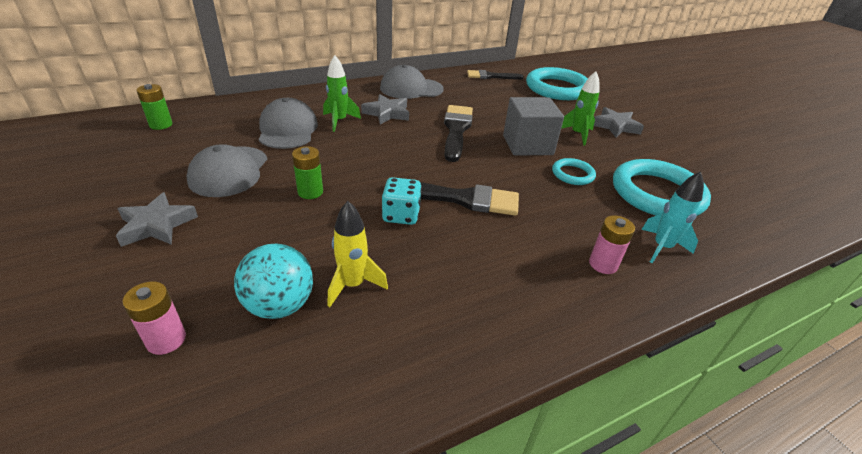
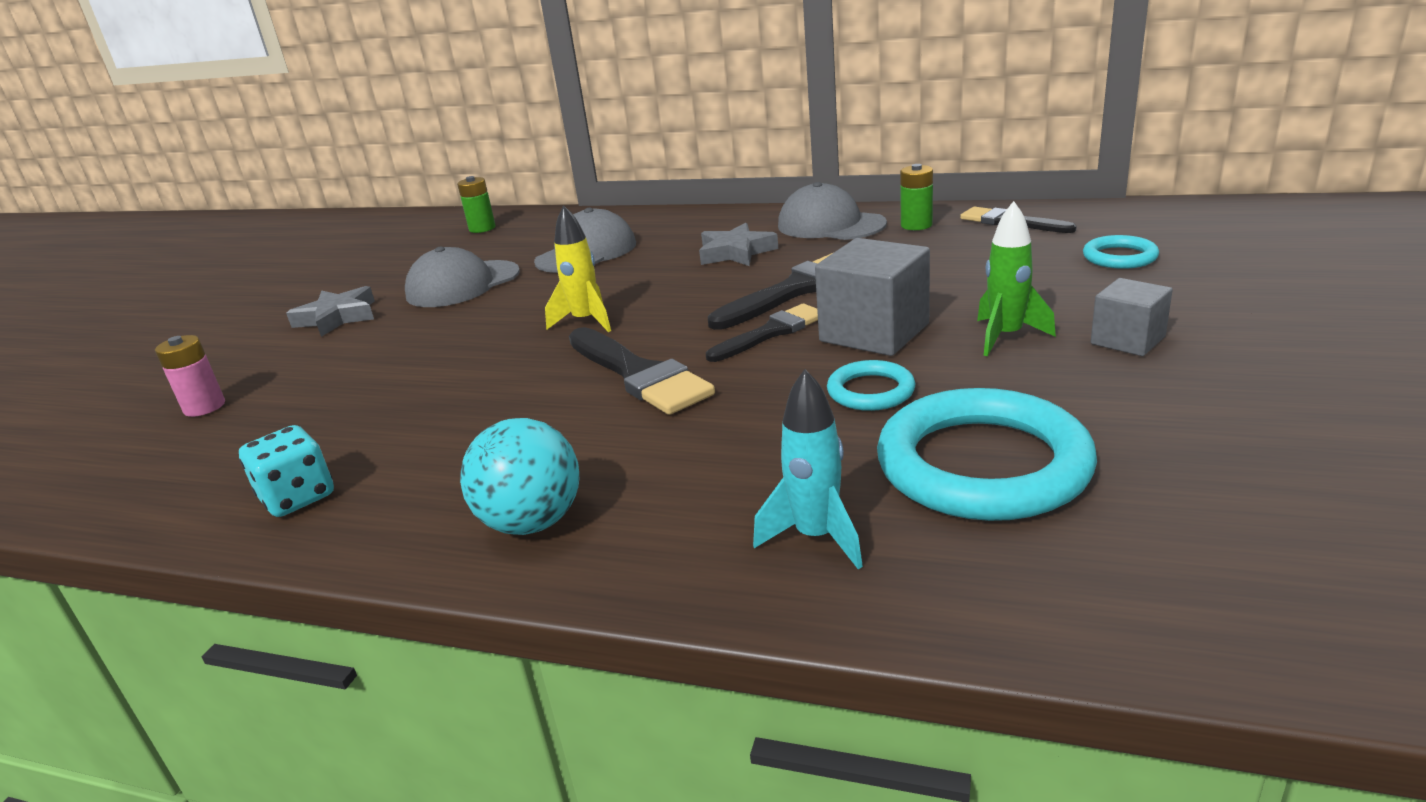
camera: 50 degrees right, 10 degrees down
turquoise ball [234,243,313,319] -> turquoise ball moved to [460,418,579,535]
green battery [292,146,323,199] -> green battery moved to [900,164,933,230]
green rocket [323,55,361,132] -> none
yellow rocket [328,201,388,307] -> yellow rocket moved to [545,205,611,332]
turquoise dice [382,177,422,225] -> turquoise dice moved to [239,425,334,517]
turquoise ring [526,67,588,100] -> turquoise ring [1083,235,1159,269], size x0.49
pink battery [589,215,635,274] -> none
grey star [594,107,644,137] -> grey cube [1091,278,1173,356]
none -> black brush [706,304,818,362]

